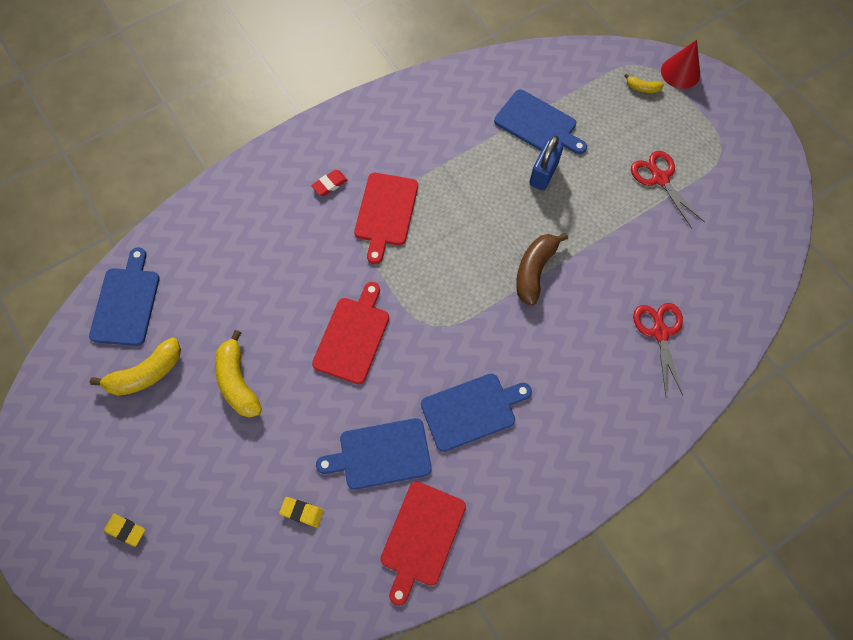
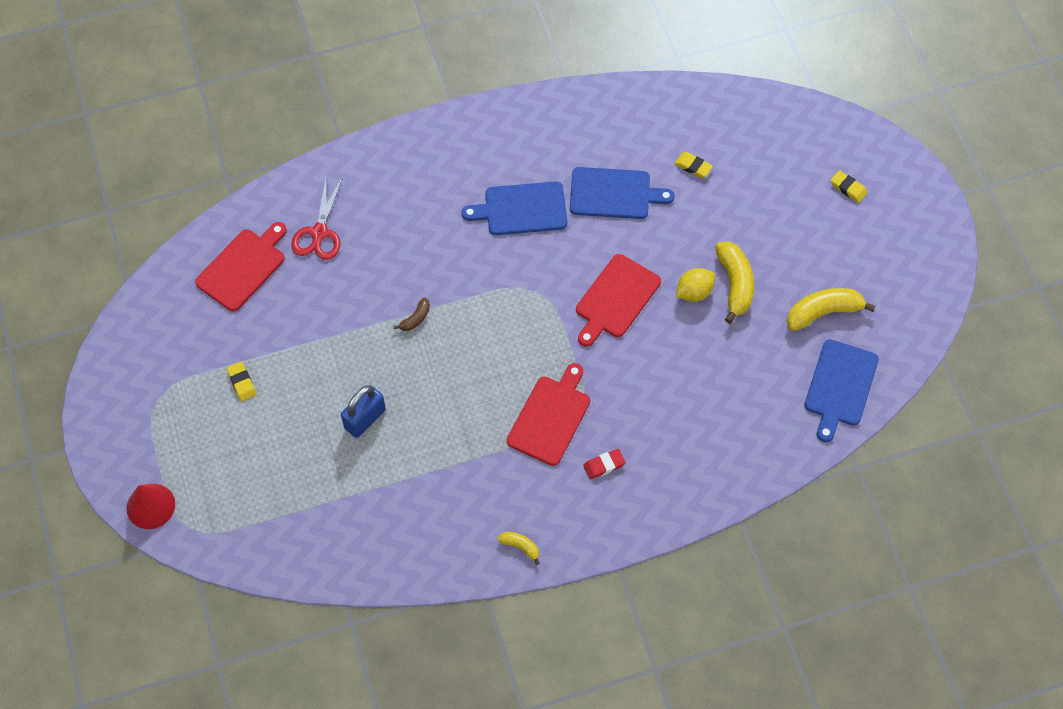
camera: 165 degrees left, 5 degrees down
red cutting board [381,481,466,606] -> red cutting board moved to [195,222,287,311]
blue cutting board [494,90,587,154] -> none
brown banana [516,233,568,306] -> brown banana [393,297,430,331], size x0.51
yellow banana [624,74,664,93] -> yellow banana moved to [497,532,540,565]
red scissors [631,151,705,229] -> yellow eraser [226,361,257,401]
none -> yellow lemon [676,268,715,302]

